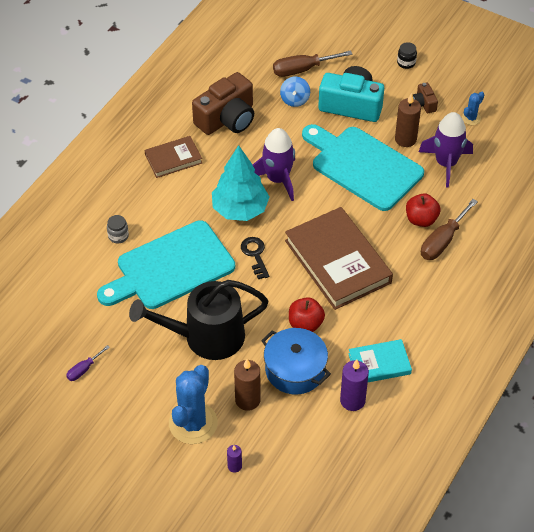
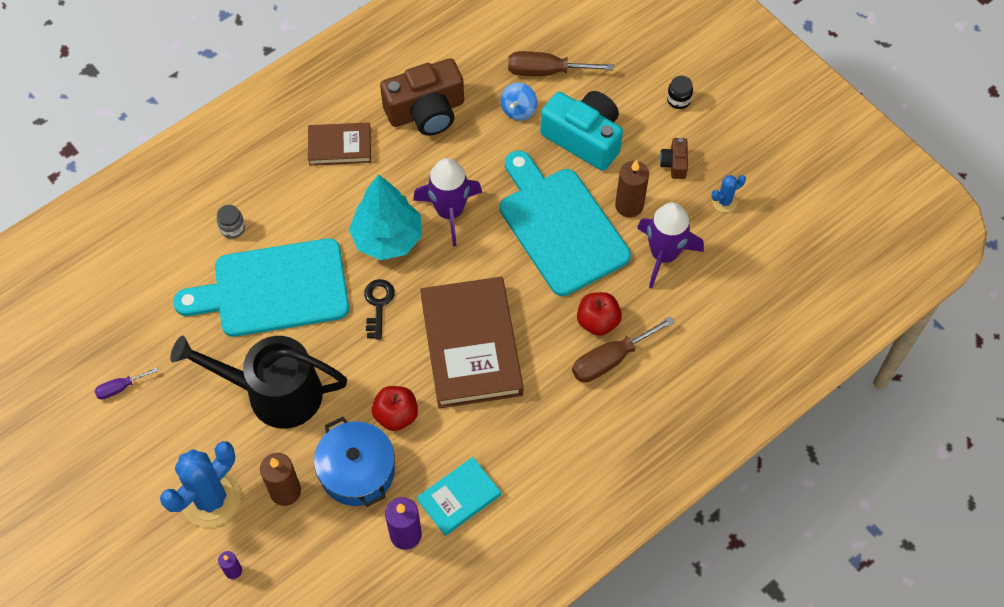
camera: 20 degrees right, 10 degrees up
turquoise book [348,339,412,382] -> turquoise book turned 45 degrees counterclockwise [417,457,501,536]

